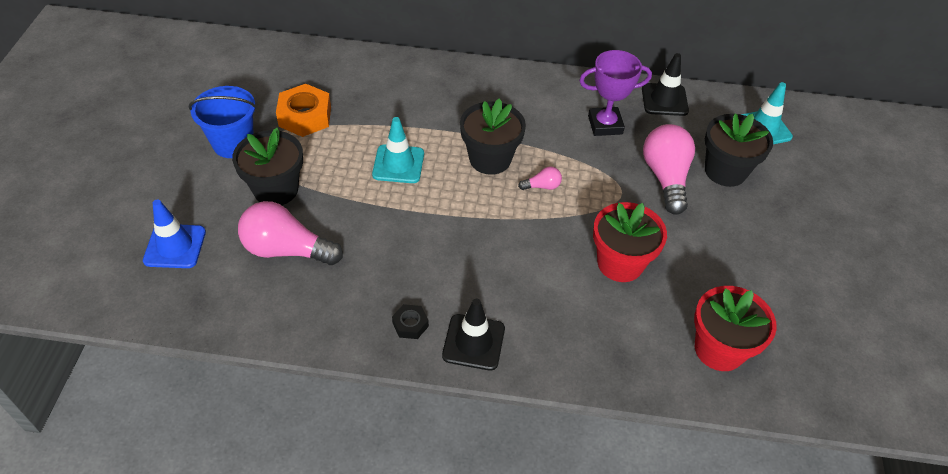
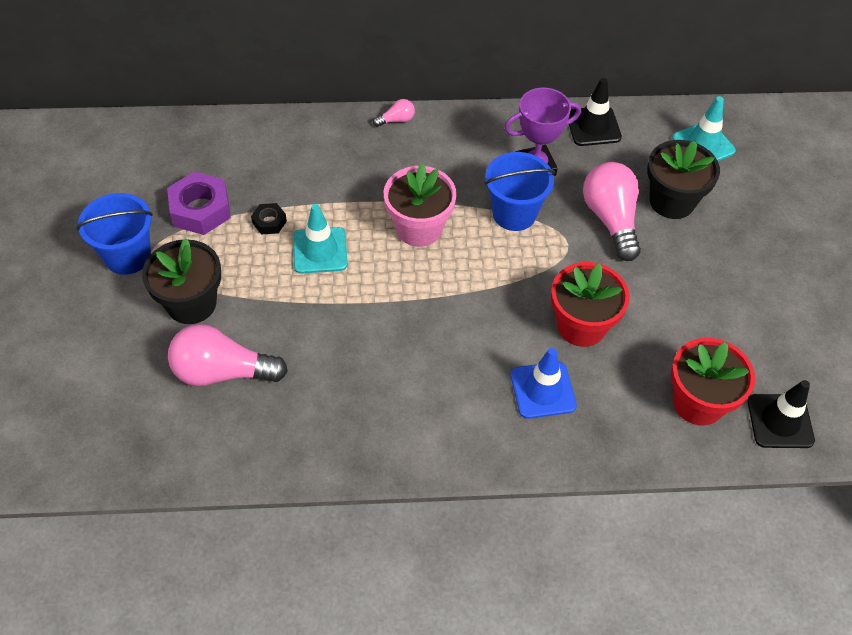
camera: 10 degrees left, 5 degrees up
blue traffic cone [143,199,206,268] -> blue traffic cone moved to [511,348,577,419]
orange nut [276,84,331,137] -> purple nut [167,172,231,235]
black nut [392,304,429,339] -> black nut moved to [251,203,287,235]
black traffic cone [442,299,505,371] -> black traffic cone moved to [748,380,815,448]
black flower pot [460,98,526,175] -> pink flower pot [384,163,457,247]
pink light bulb [518,167,562,190] -> pink light bulb moved to [373,99,415,127]
none -> blue bucket [485,152,555,231]

